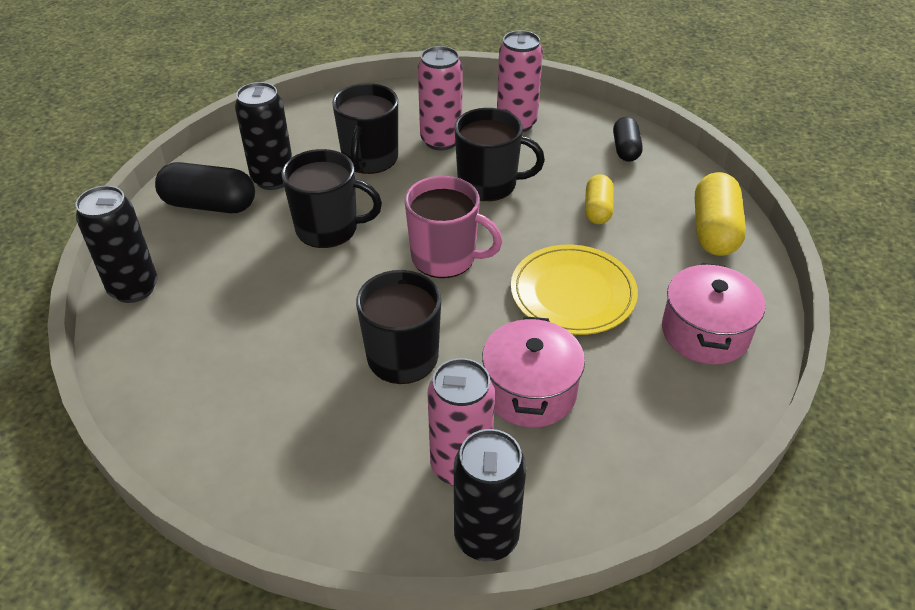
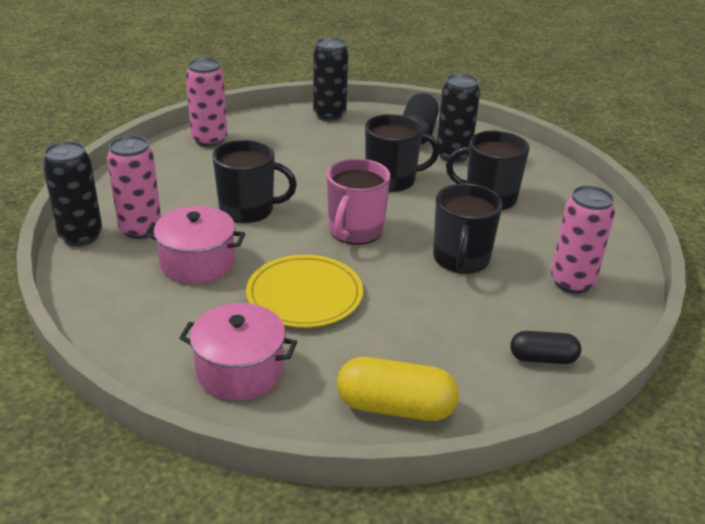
camera: 90 degrees right, 10 degrees down
black mug [281,149,382,248] -> black mug turned 105 degrees counterclockwise [365,114,440,192]
pink can [418,46,462,150] -> pink can moved to [186,58,227,147]
yellow capsule [585,174,614,224] -> none

